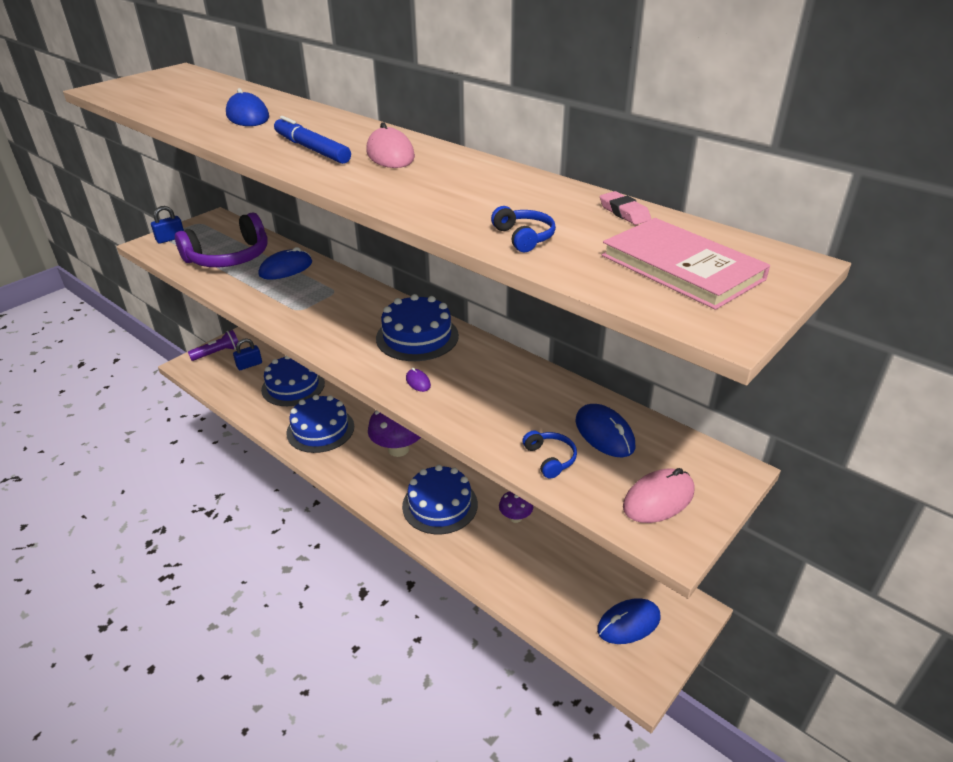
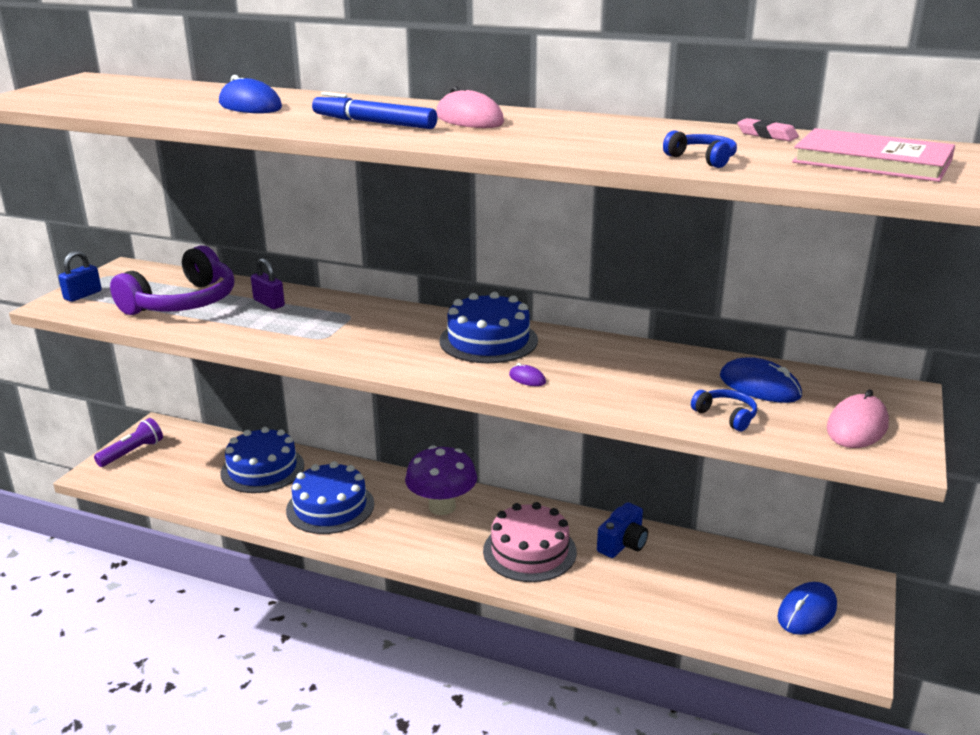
camera: 20 degrees left, 10 degrees down
blue padlock [233,338,262,370] -> none
blue mouse [258,247,312,279] -> purple padlock [251,258,285,309]
blue cake [402,465,478,534] -> pink cake [483,502,577,582]
purple mushroom [499,491,533,523] -> blue camera [597,502,648,558]

